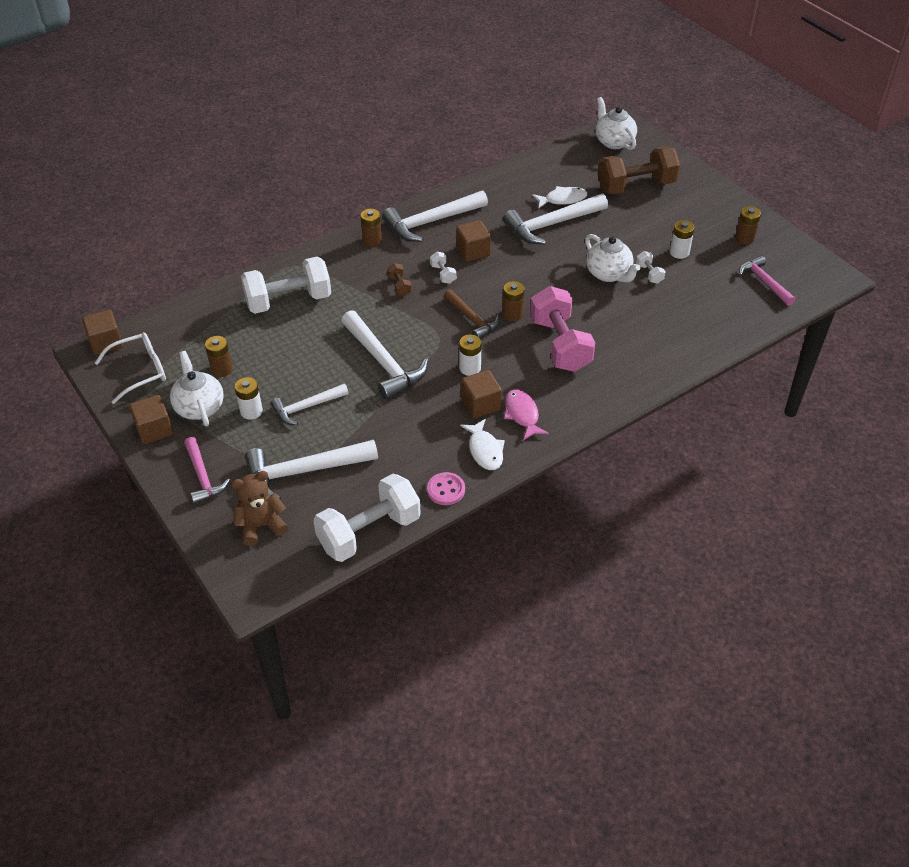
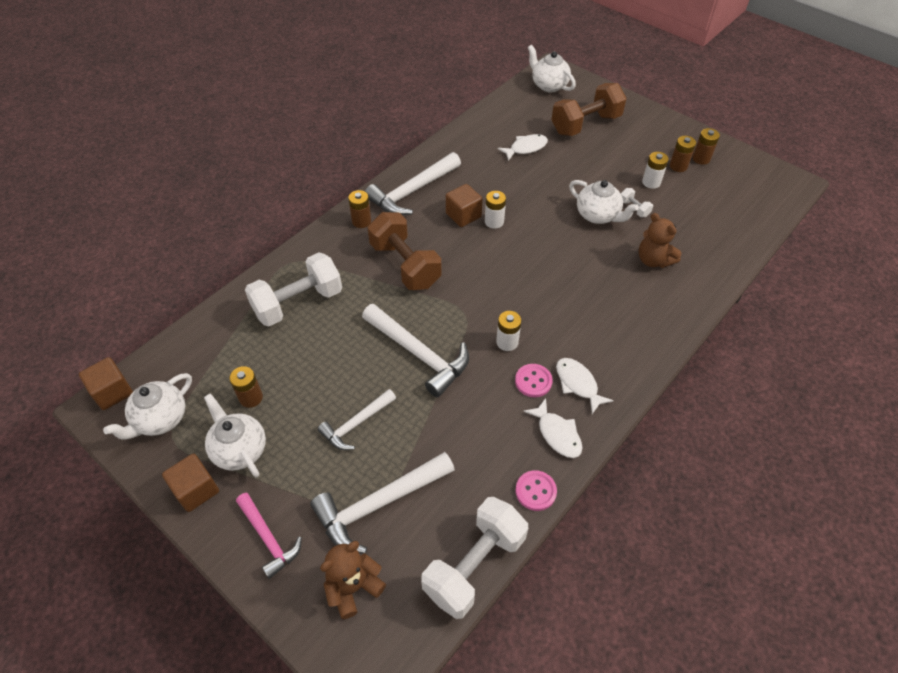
camera: 15 degrees left, 5 degrees up
white glasses [95,332,166,404] -> white teapot [103,373,192,440]
white battery [235,377,263,420] -> white battery moved to [485,191,506,229]
brown dumbbell [387,263,412,296] -> brown dumbbell [368,212,441,290], size x2.37
white dumbbell [430,252,456,284] -> none
brown hammer [444,289,500,338] -> none
brown cube [461,370,502,418] -> pink button [515,364,552,397]
brown battery [502,281,525,321] -> brown battery moved to [669,136,696,172]
white hammer [503,194,608,244] -> none
pink fish [504,389,549,441] -> white fish [556,358,614,414]
pink dumbbell [530,286,595,372] -> none
pink hammer [739,255,796,306] -> none
none -> brown teddy bear [639,213,681,268]

